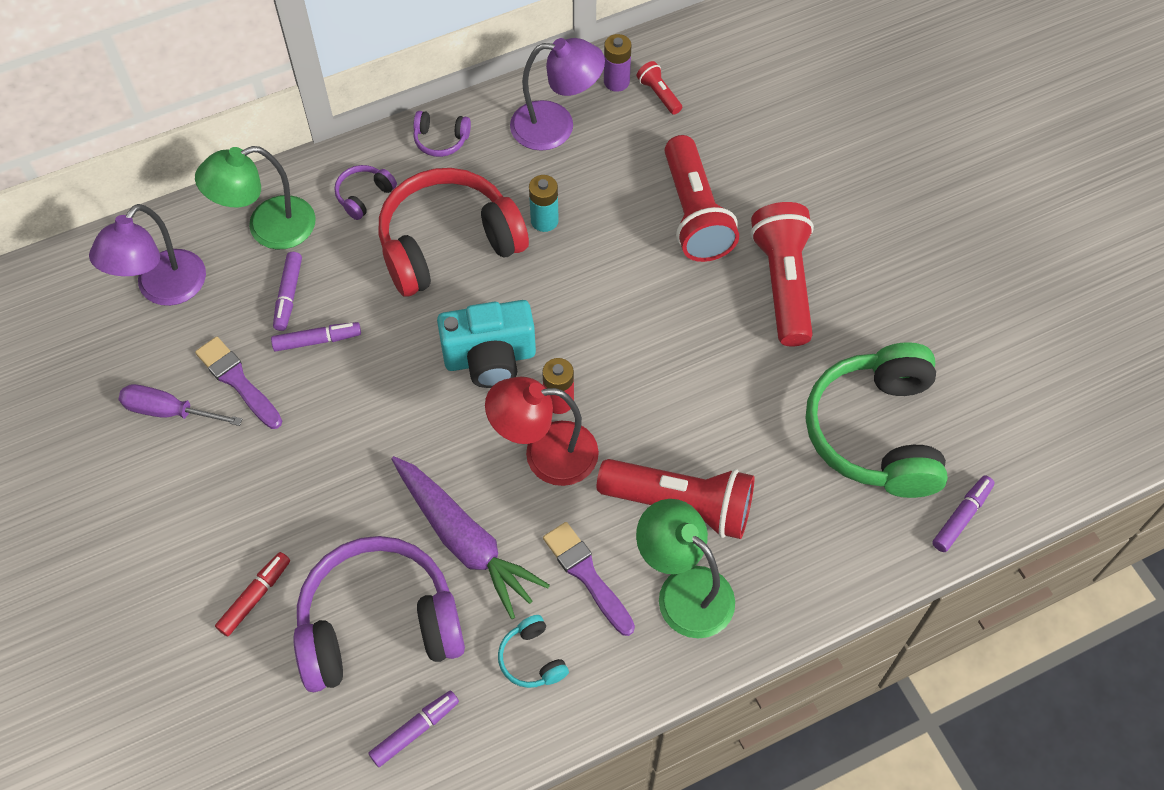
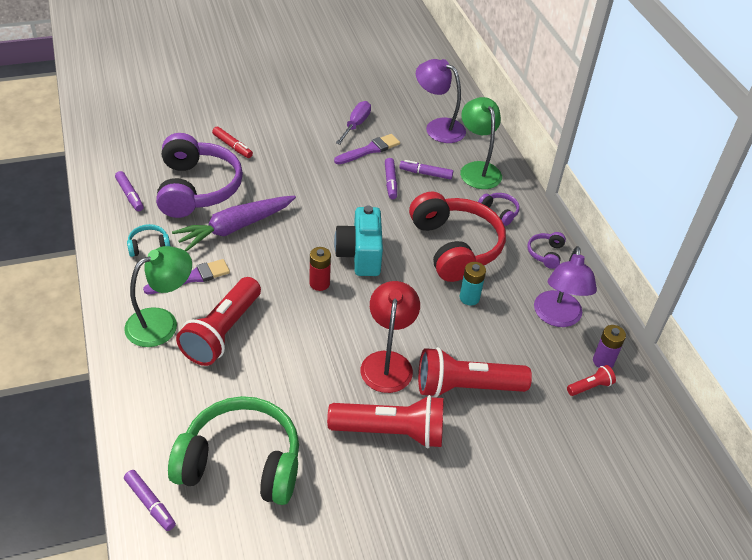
camera: 95 degrees right, 15 degrees down
red lamp [485,377,599,486] -> red lamp moved to [361,281,420,393]

